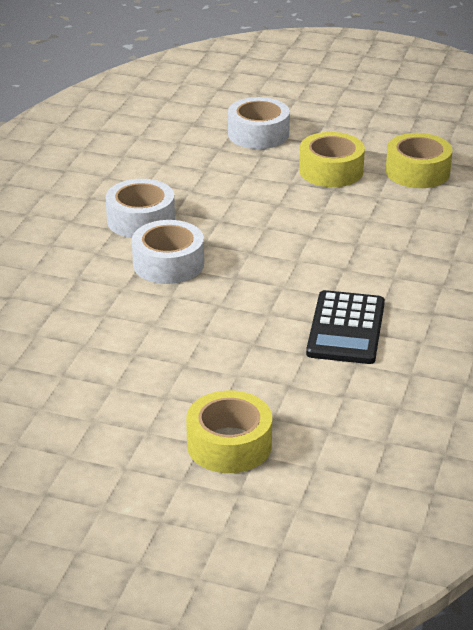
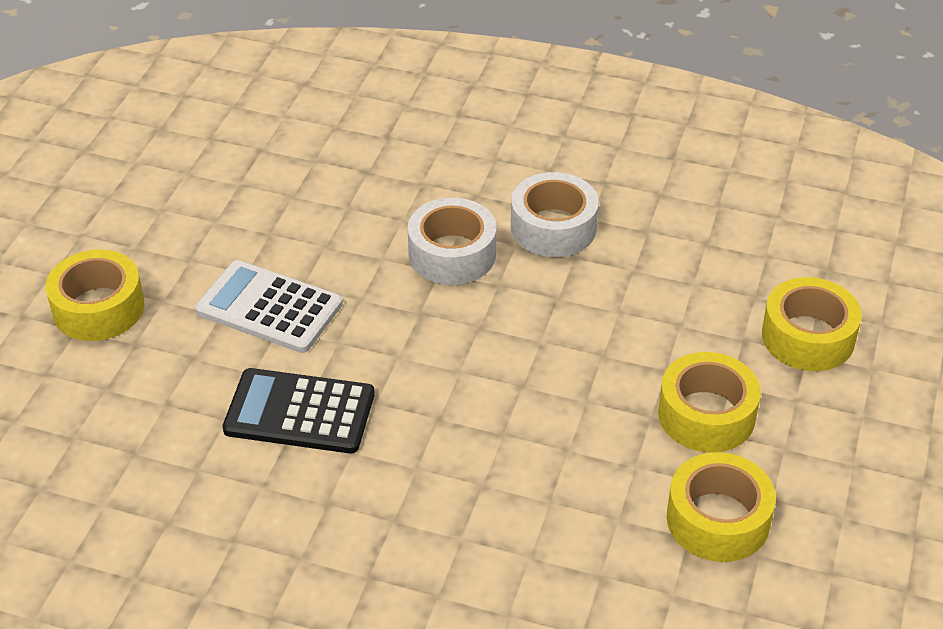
camera: 90 degrees right, 10 degrees up
white tape [228,97,290,149] -> yellow tape [762,277,862,371]
none -> white calculator [195,260,343,353]

